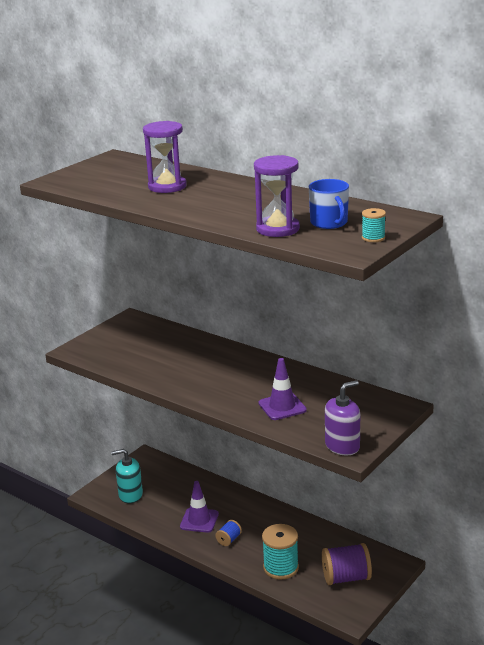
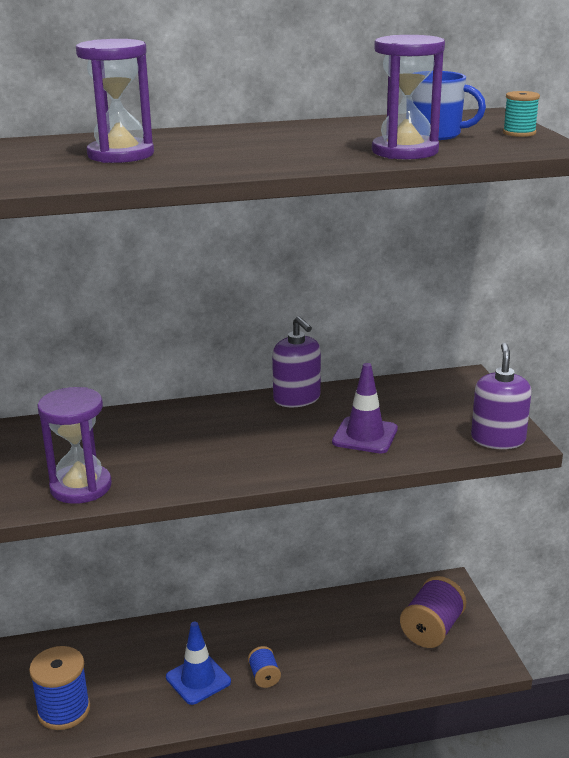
camera: 50 degrees left, 0 degrees up
turquoise soap dispenser [111,449,143,503] -> blue spool [29,646,90,730]
purple traffic cone [180,481,219,533] -> blue traffic cone [166,622,231,705]
turquoise spool [262,524,299,580] -> none
none -> purple hourglass [37,387,112,504]
none -> purple soap dispenser [272,316,321,407]

